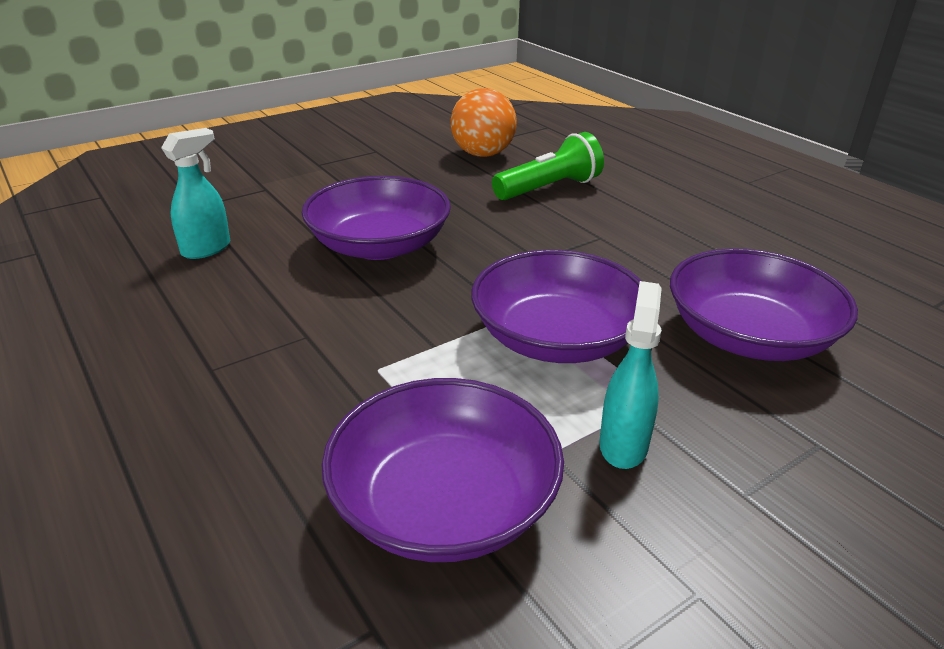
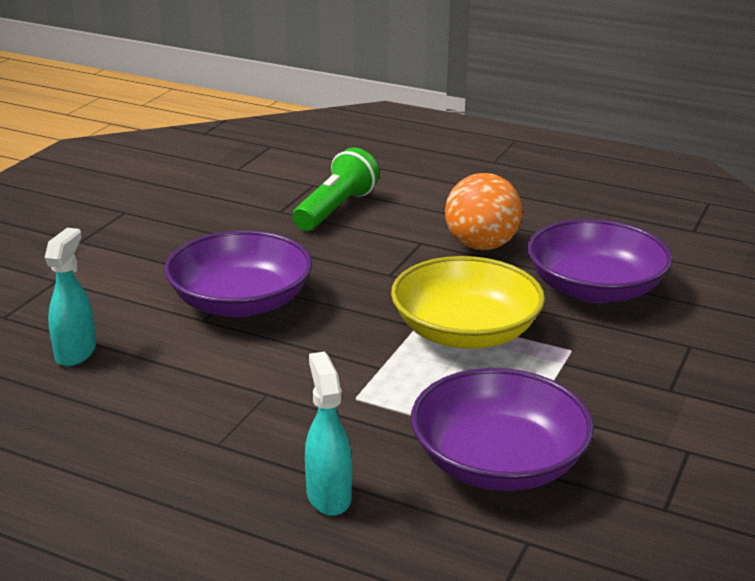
camera: 30 degrees left, 5 degrees down
orange ball [451,88,517,157] -> orange ball moved to [445,173,522,250]
purple bowl [471,250,642,363] -> yellow bowl [391,256,545,349]
turquoise spray bottle [599,281,662,469] -> turquoise spray bottle moved to [305,352,352,516]

